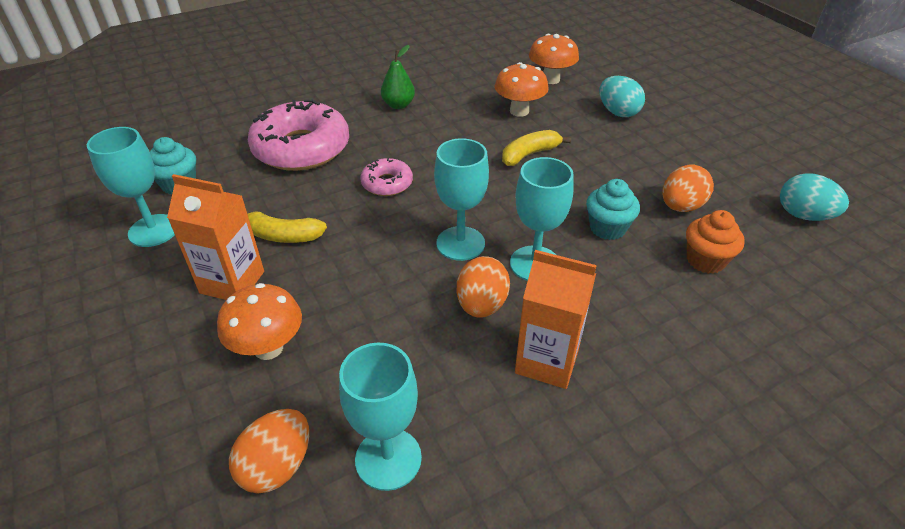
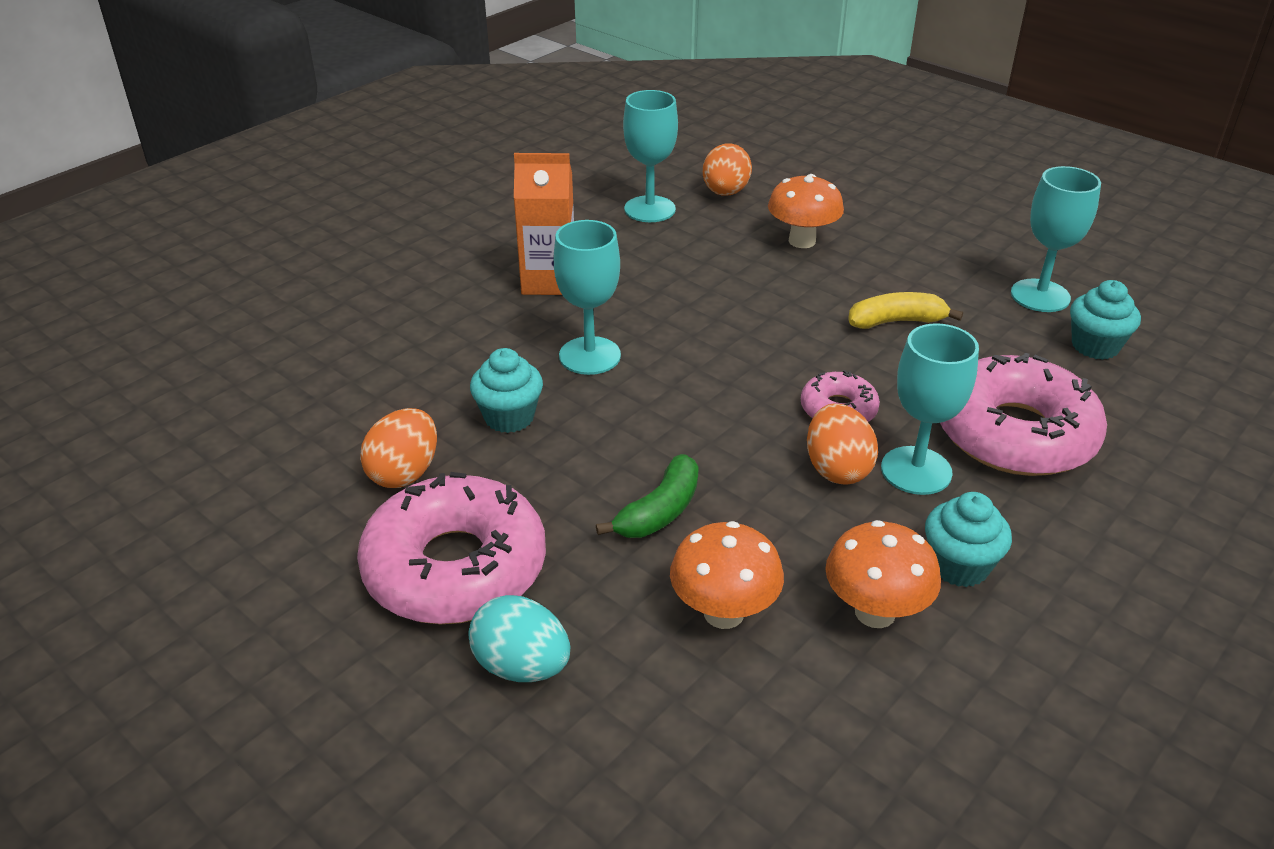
camera: 160 degrees right, 5 degrees down
orange carton [167,174,264,300] -> none
green pear [381,45,415,109] -> turquoise cupcake [925,492,1012,587]
turquoise goblet [434,138,489,261] -> turquoise goblet moved to [881,323,979,495]
orange egg [456,256,510,318] -> orange egg moved to [807,404,878,484]
yellow banana [502,130,571,166] -> green banana [596,454,699,538]
orange mushroom [529,34,579,84] -> orange mushroom moved to [825,520,941,628]
orange cupcake [686,210,745,274] -> none
turquoise egg [780,173,849,221] -> none
none -> pink donut [357,472,546,624]

